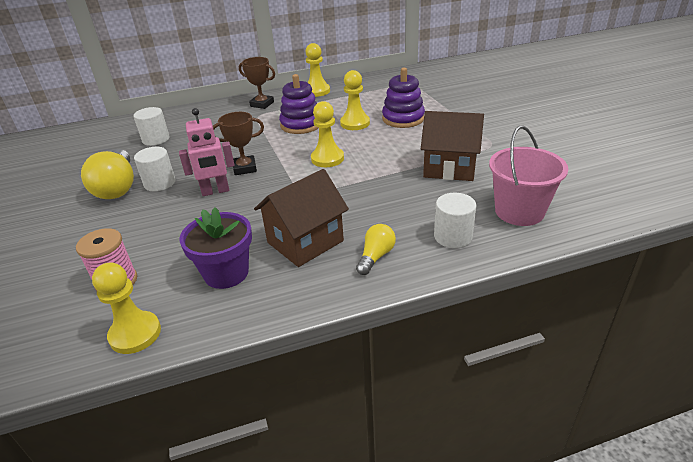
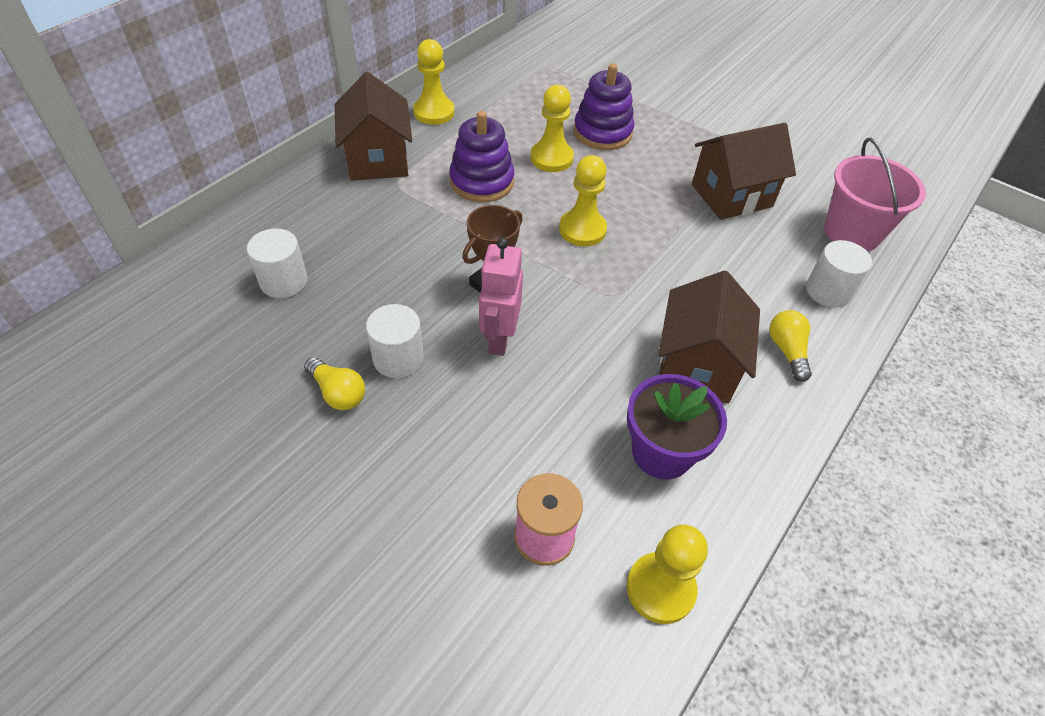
camera: 40 degrees left, 15 degrees up
yellow light bulb [81,149,134,199] -> yellow light bulb [304,357,365,410], size x0.53
pink robot [179,108,235,196] -> pink robot turned 150 degrees clockwise [479,238,523,356]
brown trophy [239,57,275,109] -> brown house [335,72,412,181]

